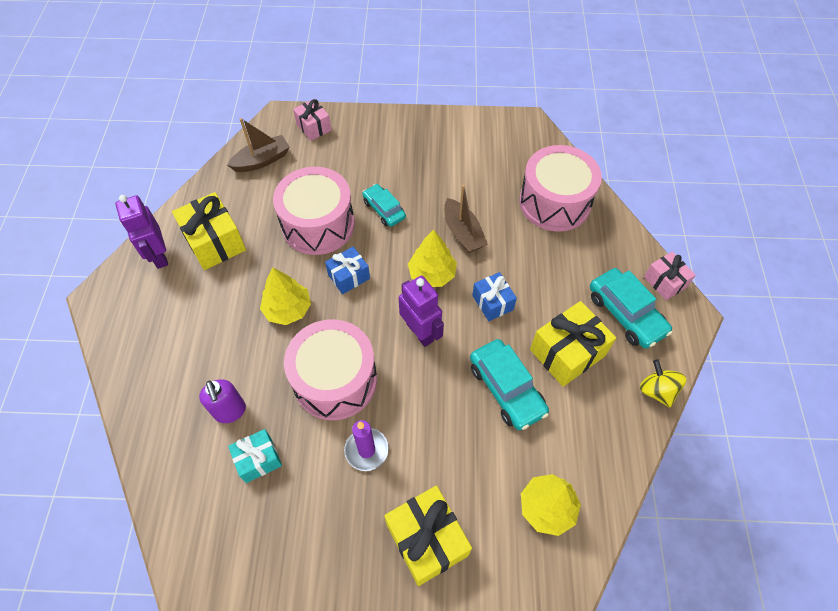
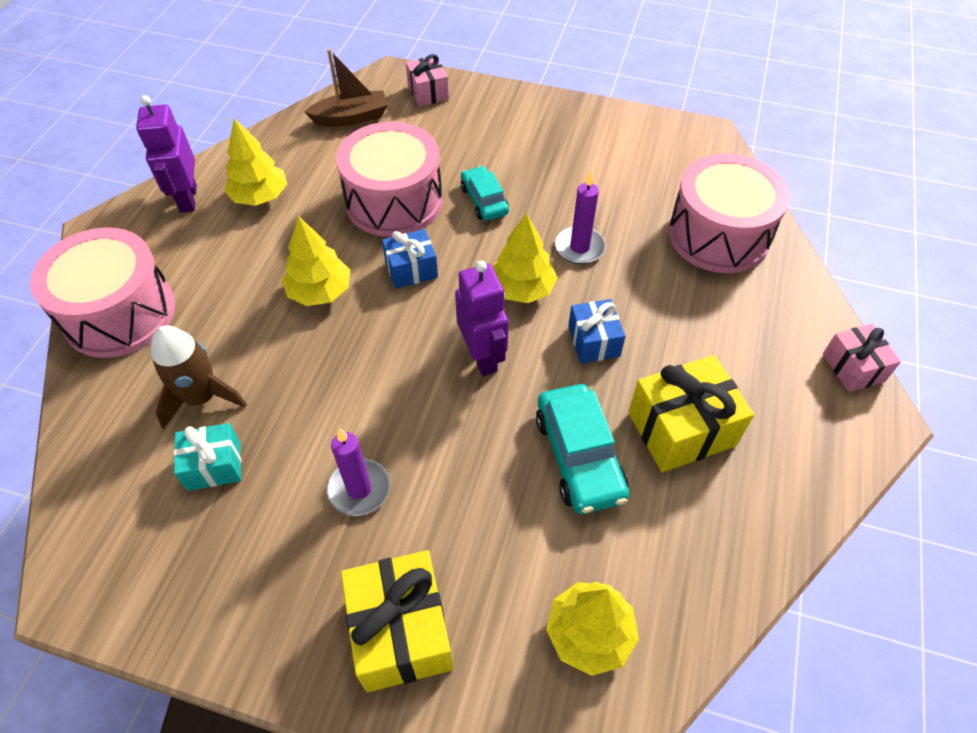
camera: 15 degrees right, 5 degrees down
yellow gift [172,192,246,270] -> yellow tree [224,118,287,206]
purple soap dispenser [199,379,246,423] -> brown rocket [151,325,247,429]
pink drum [284,319,377,420] -> pink drum moved to [30,227,175,358]
brown boat [444,184,487,253] -> purple candle [555,171,606,264]
turquoise car [590,268,672,349] -> none
yellow spinning top [640,359,686,408] -> none

